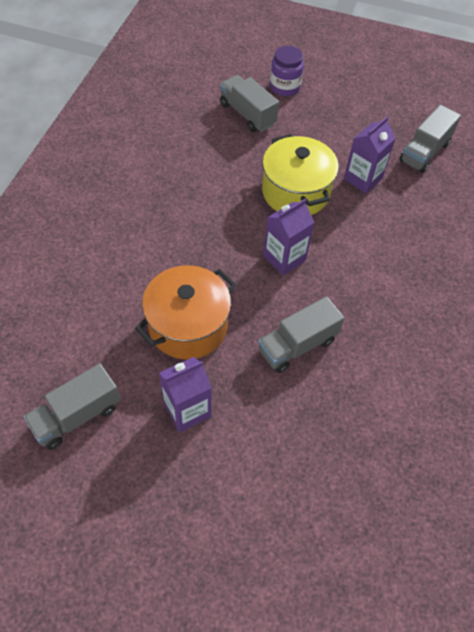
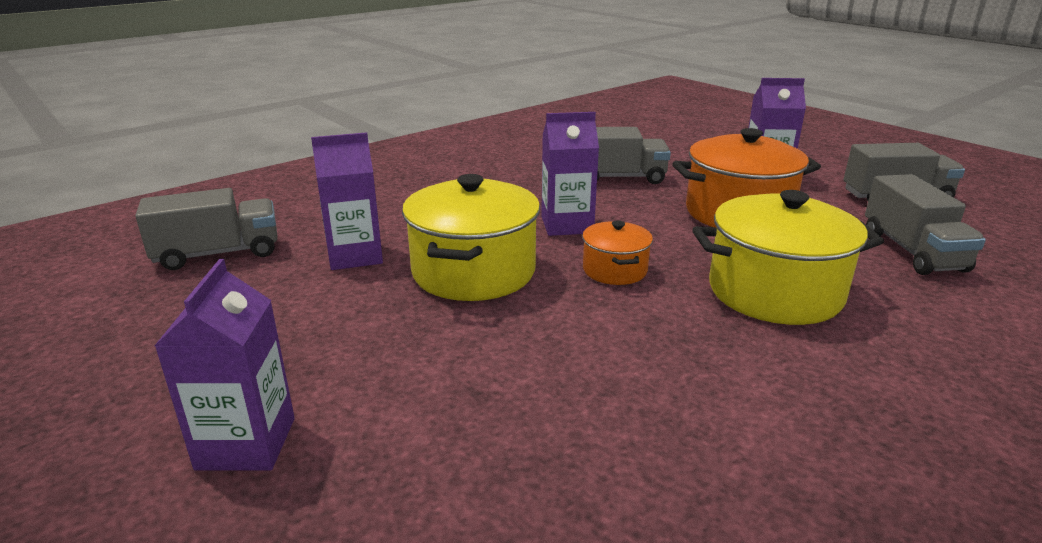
camera: 145 degrees left, 30 degrees down
grey truck [220,75,279,132] -> grey truck moved to [865,174,986,275]
purple jar [270,46,304,96] -> purple carton [155,259,295,471]
none -> orange pot [582,220,653,285]
none -> yellow pot [692,190,884,325]

